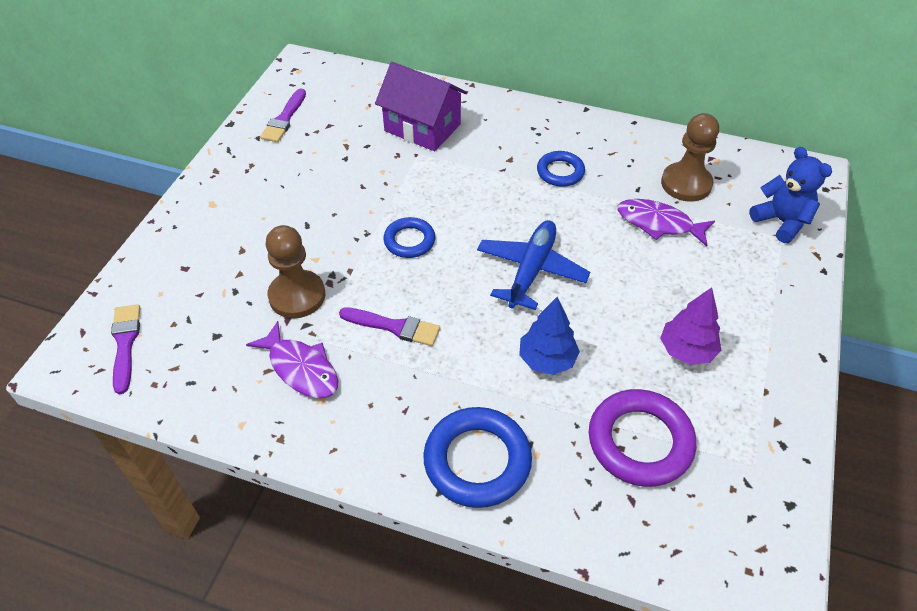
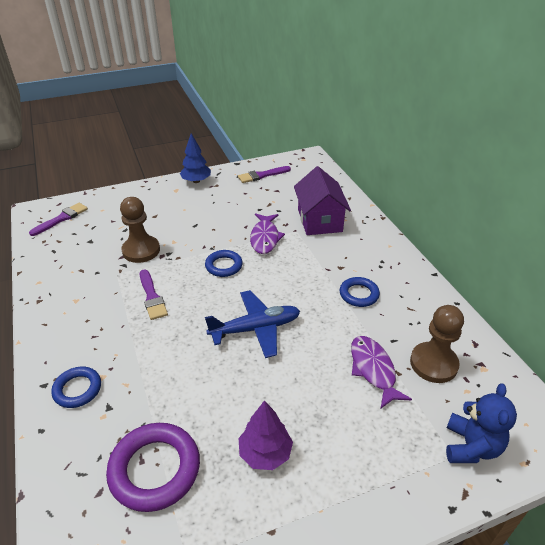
camera: 50 degrees right, 10 degrees down
purple fish [246,321,338,398] -> purple fish moved to [250,213,285,254]
blue ring [423,407,532,508] -> blue ring [51,367,101,408], size x0.60
blue tree [519,297,580,375] -> blue tree moved to [180,133,211,183]

